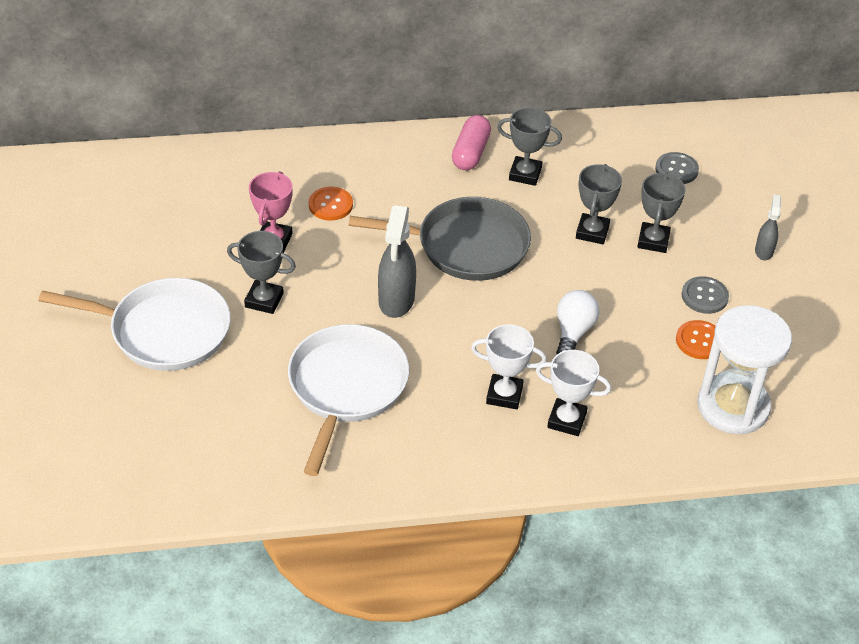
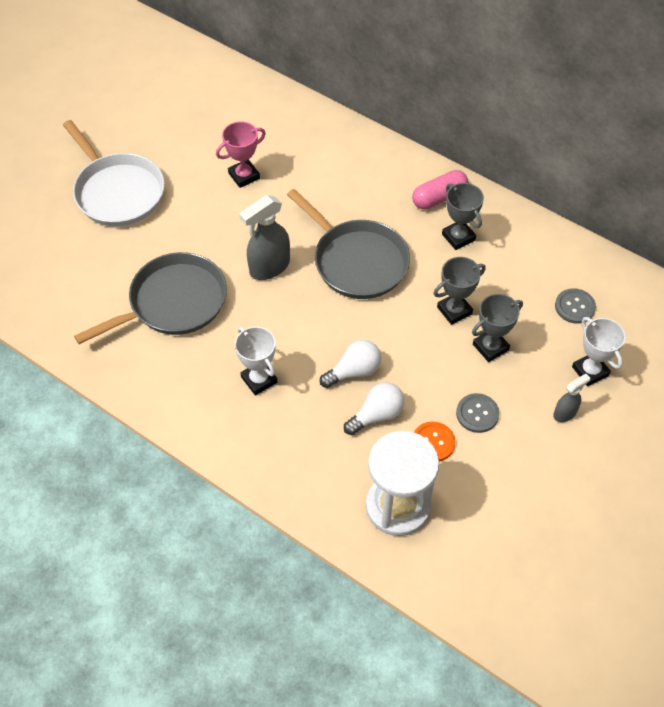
camera: 45 degrees right, 10 degrees up
grey trophy [227,231,296,314] -> none
white pan [288,324,409,476] -> grey pan [74,252,227,344]
orange button [309,187,353,220] -> none
white trophy [536,350,611,436] -> white trophy moved to [572,317,626,386]
none -> white light bulb [344,382,405,435]

